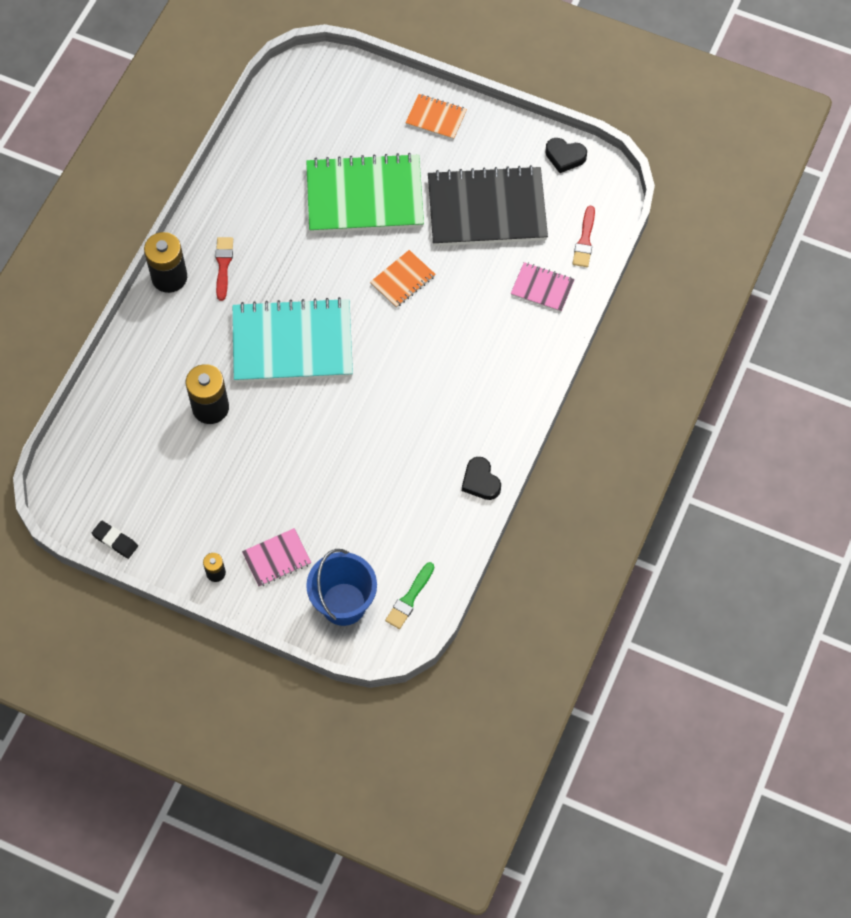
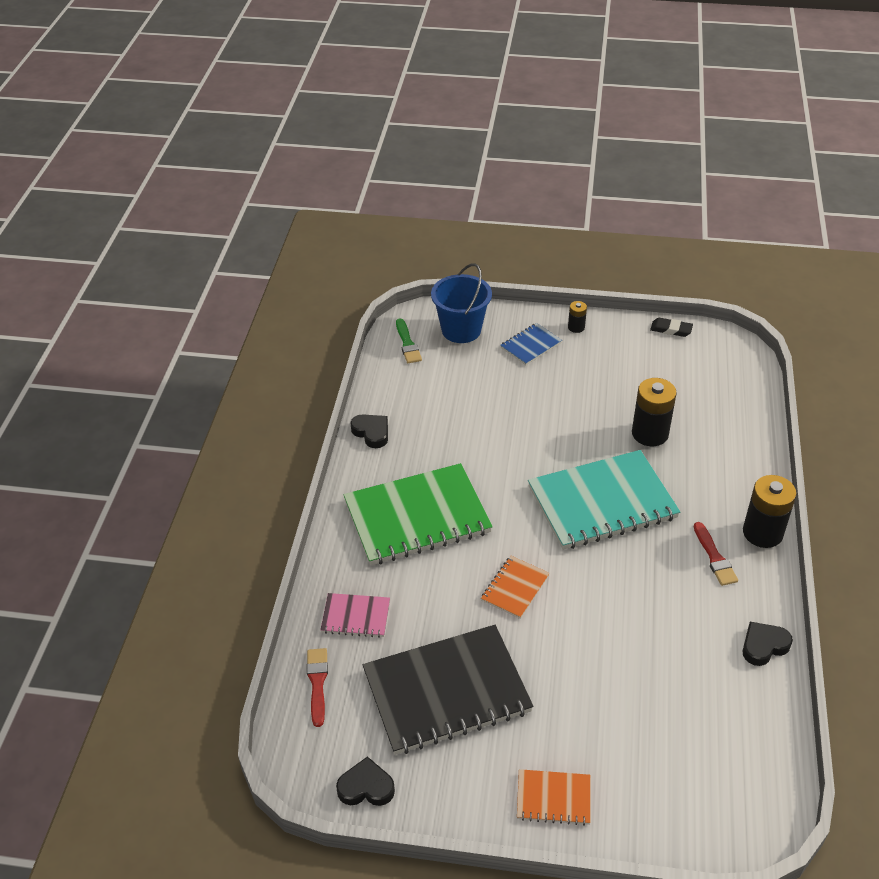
camera: 165 degrees right, 20 degrees down
pink notebook [242,528,311,587] -> blue notebook [500,323,562,365]
green notebook [306,153,424,233] -> green notebook moved to [344,463,493,565]
green brush [385,562,434,629] -> green brush turned 150 degrees clockwise [396,319,422,363]
none -> black heart [743,622,793,666]

